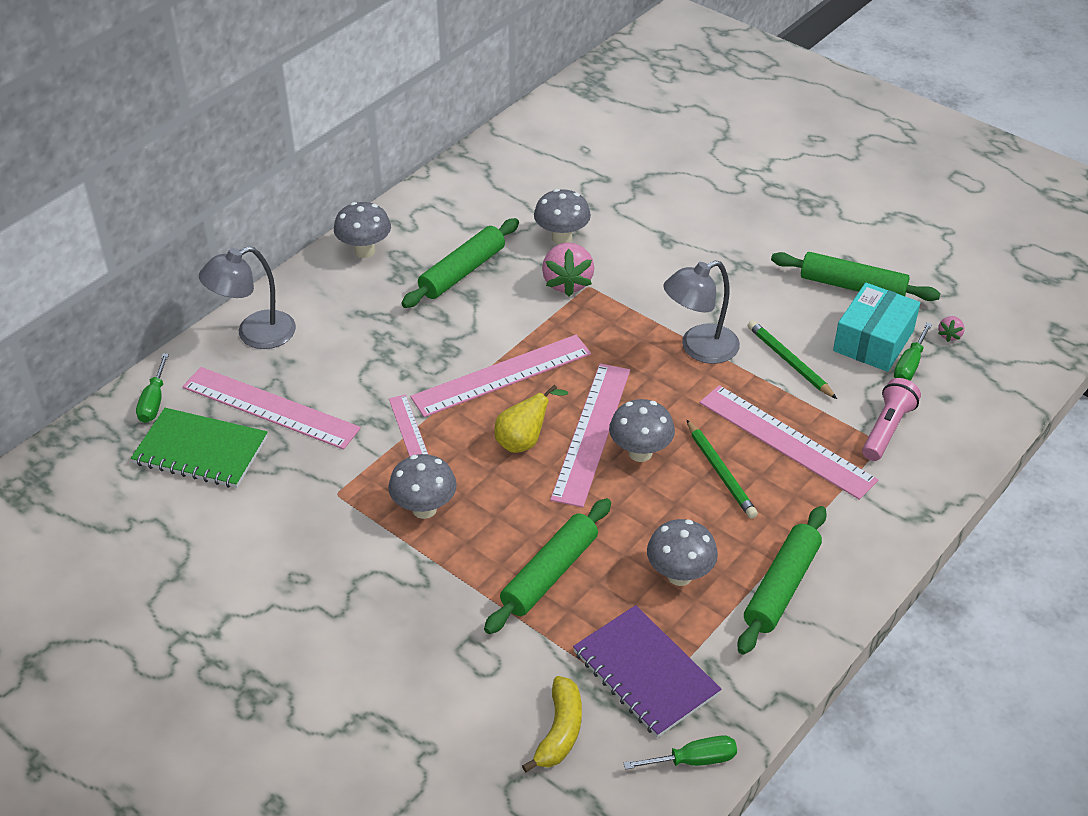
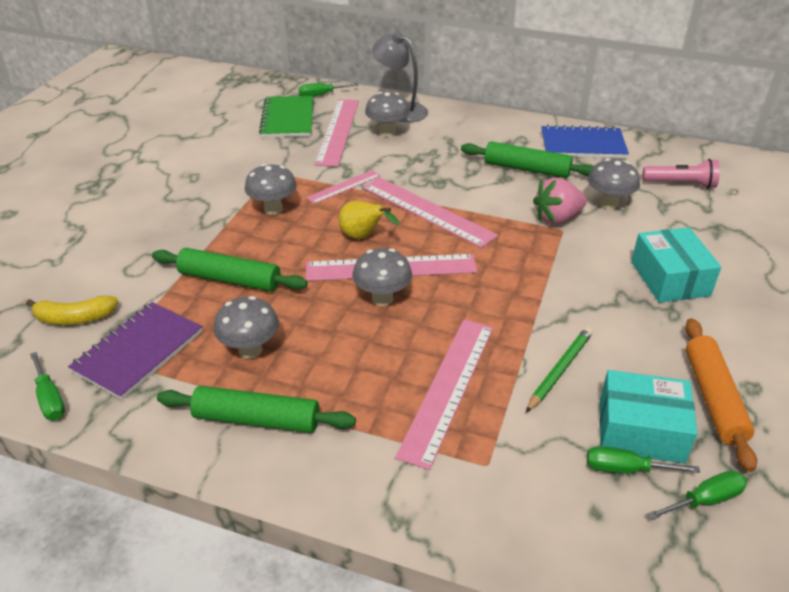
camera: 70 degrees right, 5 degrees down
grey mushroom [334,202,391,258] -> grey mushroom moved to [365,92,410,137]
grey lamp [663,260,740,364] -> none
green pencil [687,420,758,519] -> none
green rolling pin [771,252,941,301] -> orange rolling pin [685,318,757,472]
pink flashlight [862,378,921,461] -> pink flashlight moved to [643,159,720,189]
pink strawberry [938,316,965,342] -> green screwdriver [648,470,747,520]
none -> blue notebook [541,125,629,158]
none -> turquoise box [631,227,721,303]

